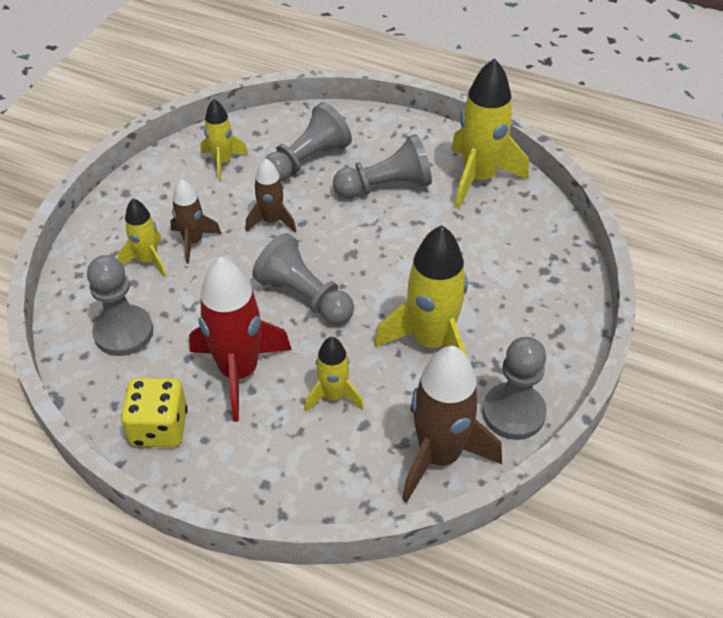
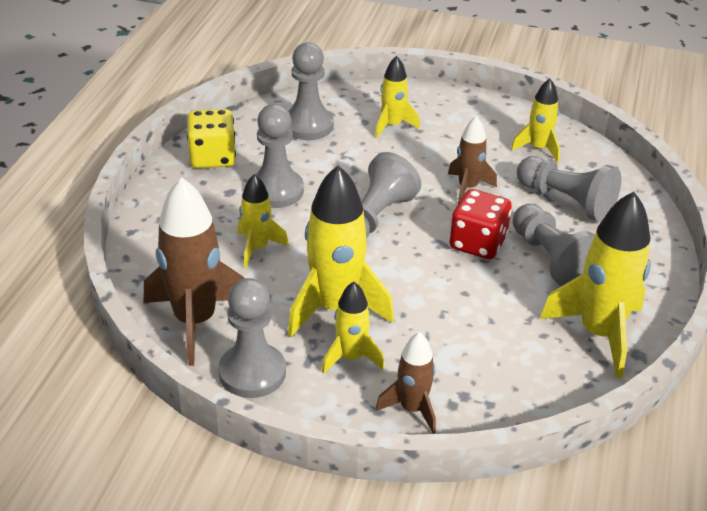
camera: 80 degrees right, 10 degrees down
brown rocket [170,179,221,263] -> brown rocket moved to [376,332,436,434]
red rocket [189,257,292,421] -> grey pawn [255,104,304,208]
none -> yellow rocket [322,282,384,374]
none -> red dice [450,189,512,259]

